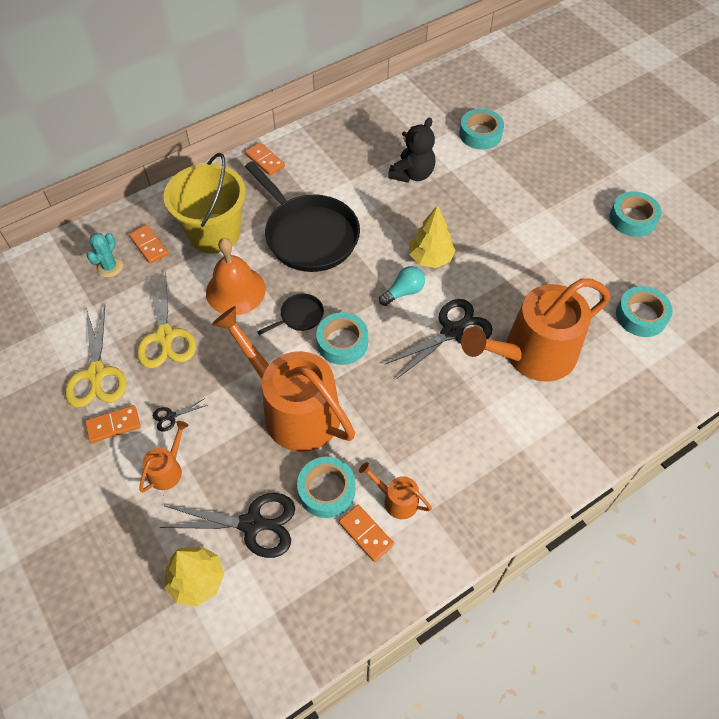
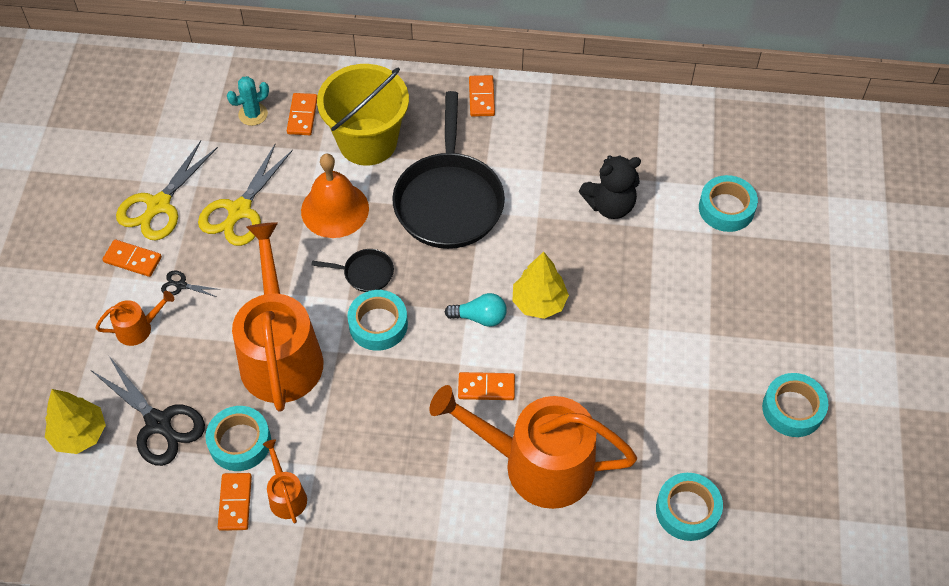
camera: 40 degrees right, 0 degrees up
black scissors [384,299,493,379] -> orange domino [458,372,515,400]

